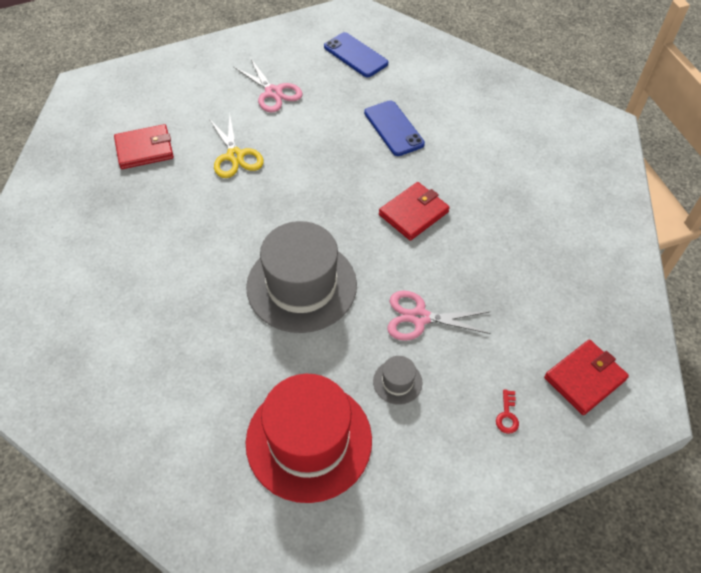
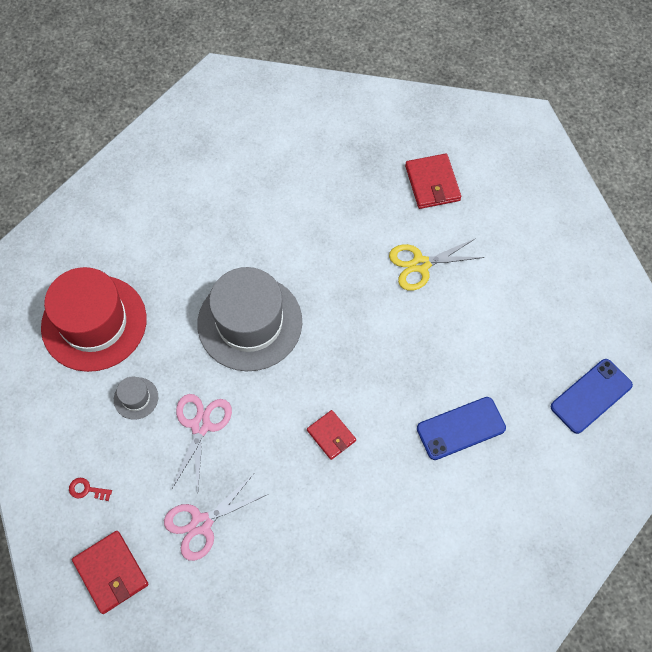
camera: 95 degrees right, 10 degrees up
pink scissors [234,58,303,113] -> pink scissors moved to [164,475,268,561]
red wallet [379,182,450,241] -> red wallet [307,410,356,460], size x0.66

